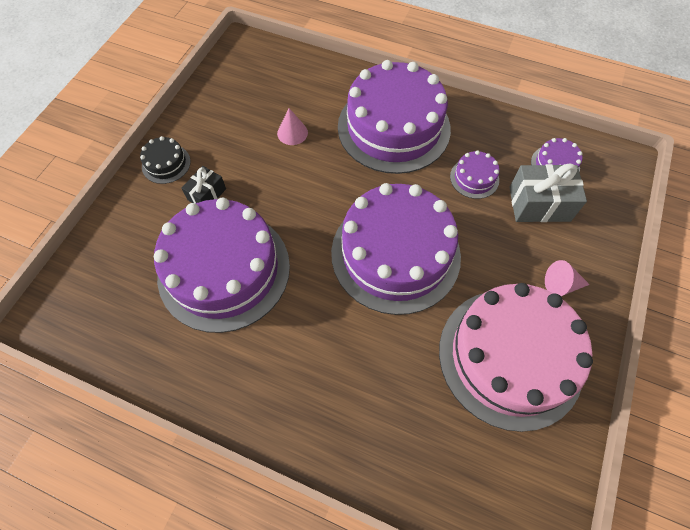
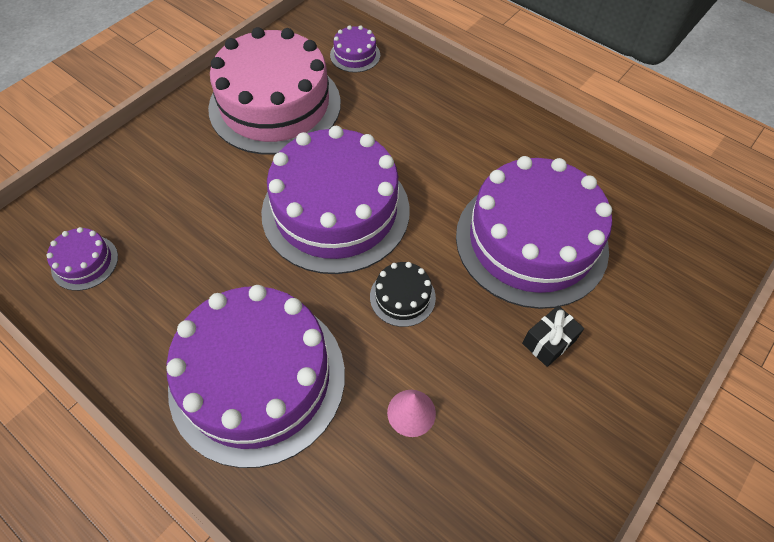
camera: 165 degrees left, 5 degrees down
black cake [140,136,191,184] -> black cake moved to [370,262,436,327]
purple cake [450,150,500,199] -> purple cake moved to [330,25,380,73]
grey gift [509,163,587,222] -> none
pink cone [545,260,590,296] -> none

